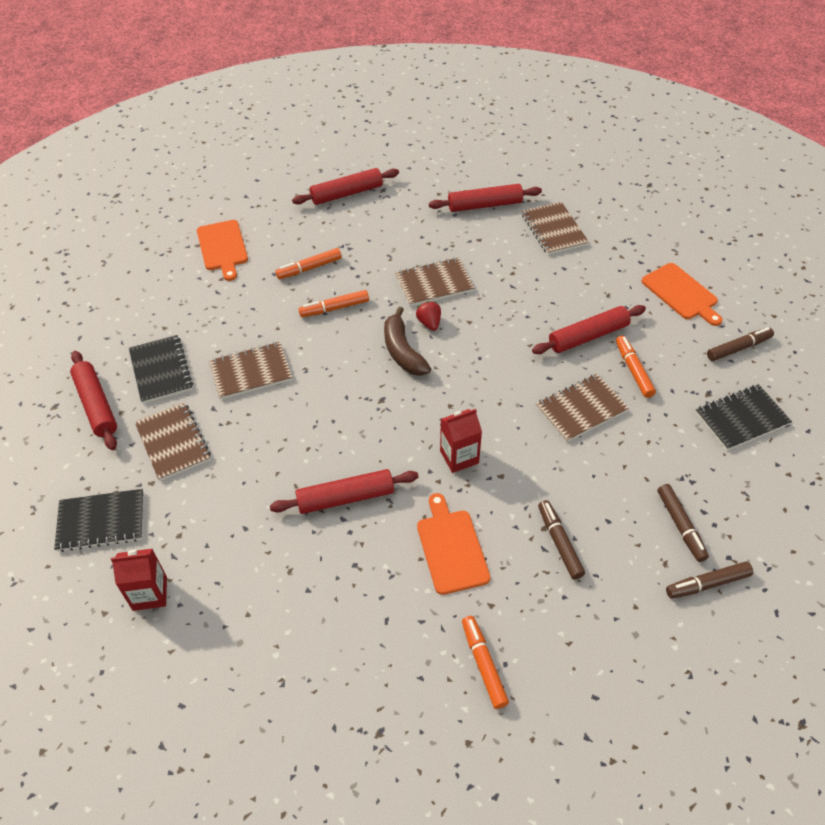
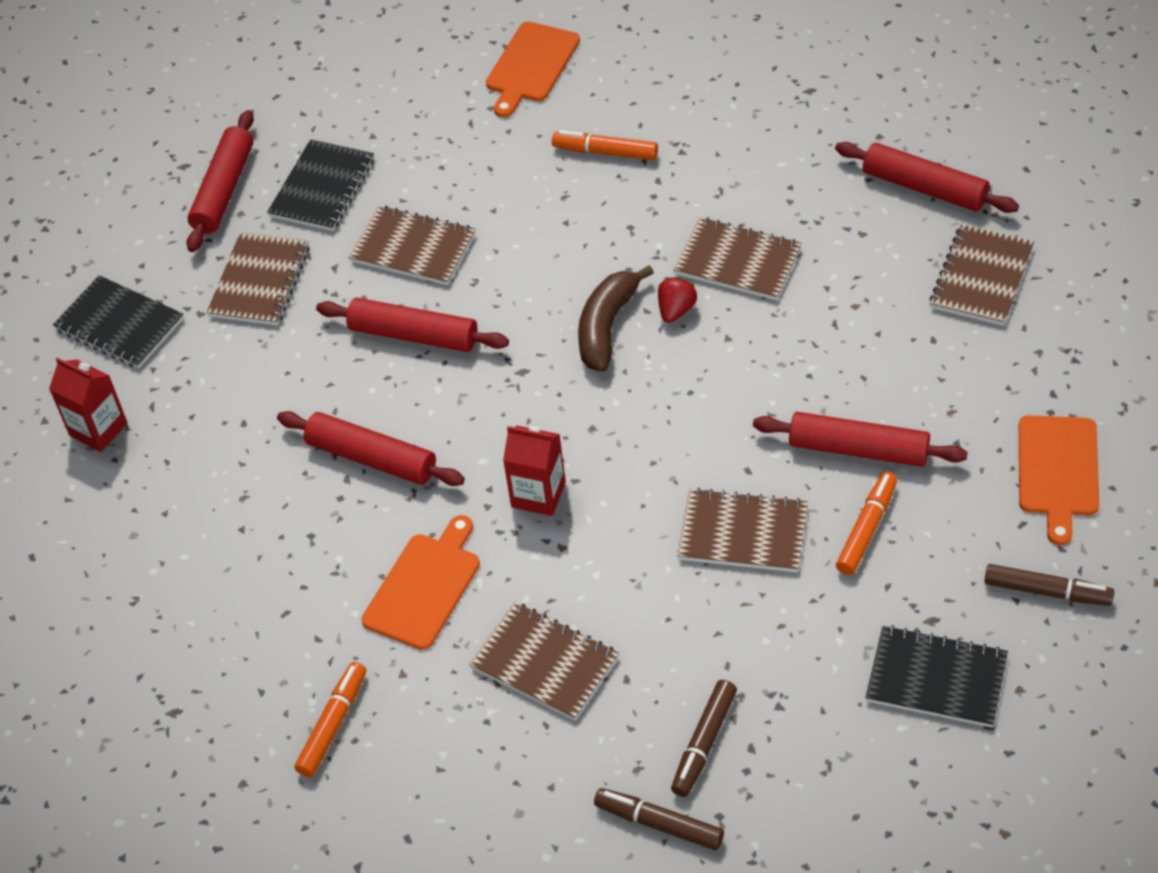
camera: 45 degrees right, 0 degrees up
red rolling pin [292,168,399,205] -> red rolling pin moved to [316,297,509,352]
orange marker [298,290,369,317] -> none
brown marker [538,500,585,579] -> brown notebook [469,602,619,721]

